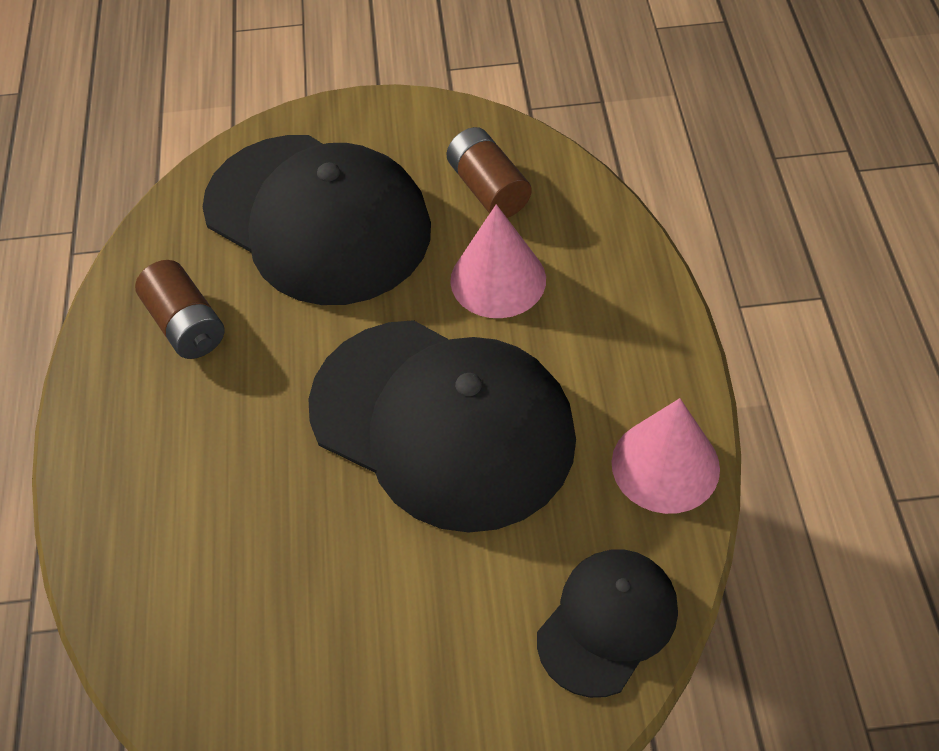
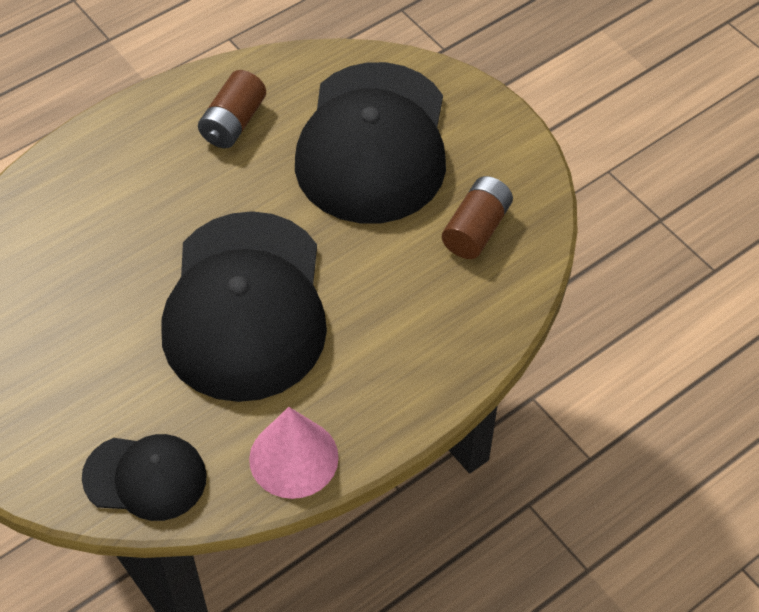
camera: 55 degrees right, 0 degrees up
pink cone [450,204,546,318] -> none

